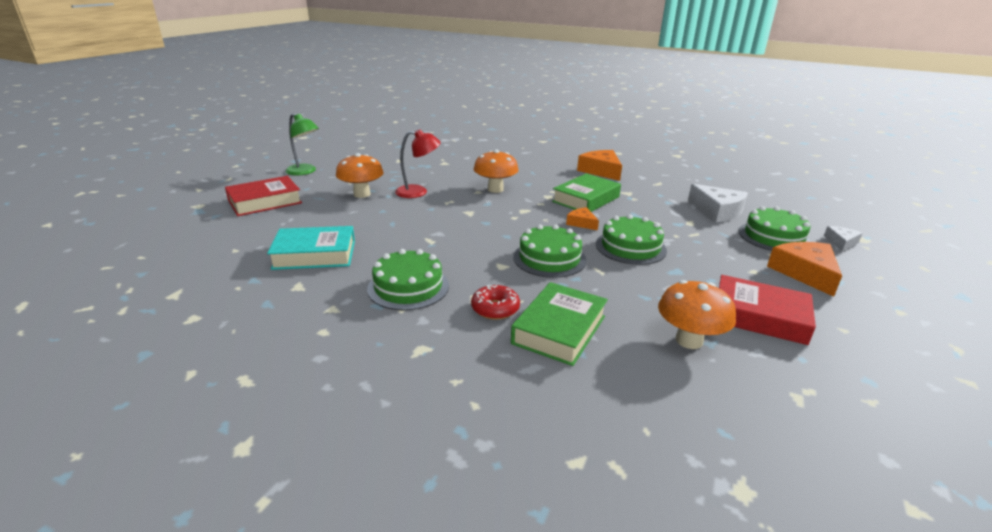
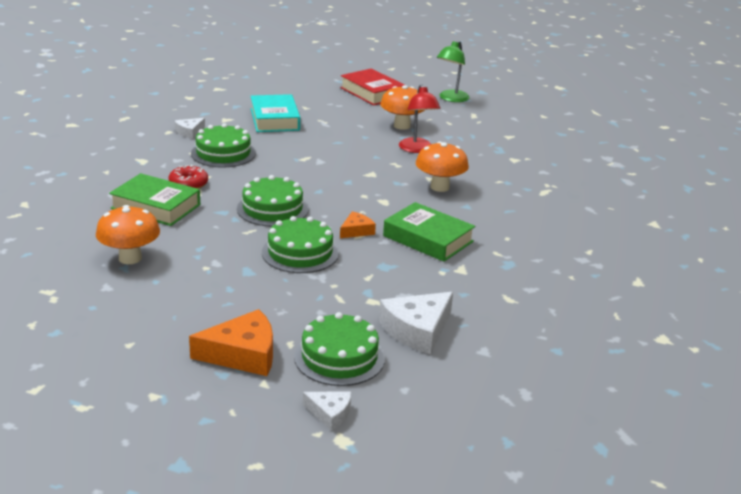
camera: 85 degrees right, 0 degrees up
orange cheese [577,150,622,181] -> none
red book [719,275,816,345] -> none
none -> white cheese [175,118,205,139]

